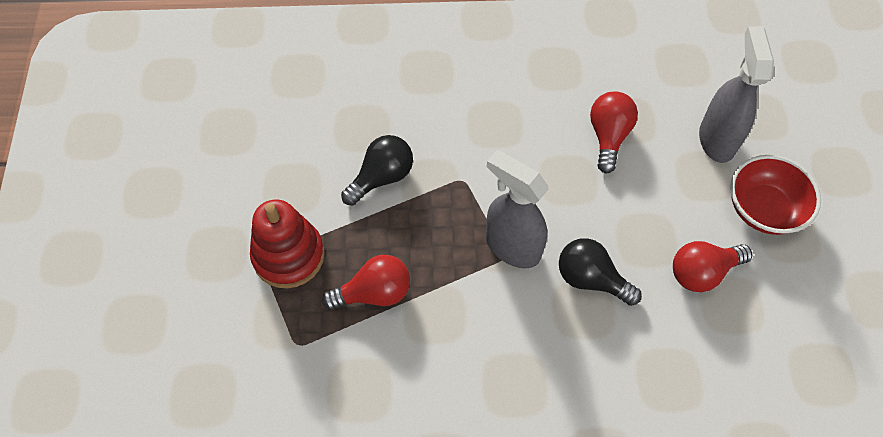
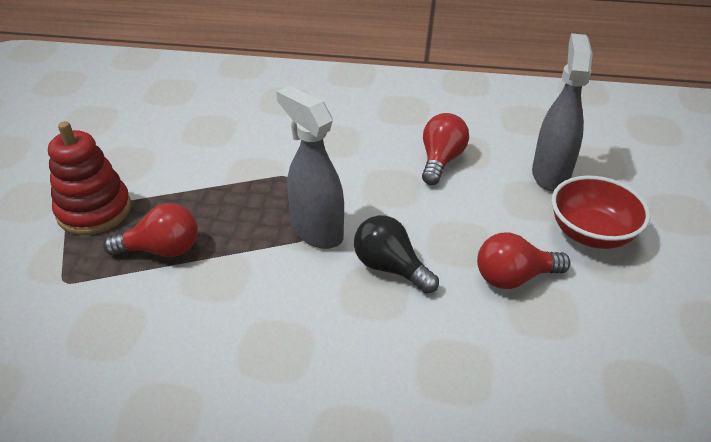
camera: 10 degrees right, 20 degrees down
black light bulb [341,135,413,206] -> none

